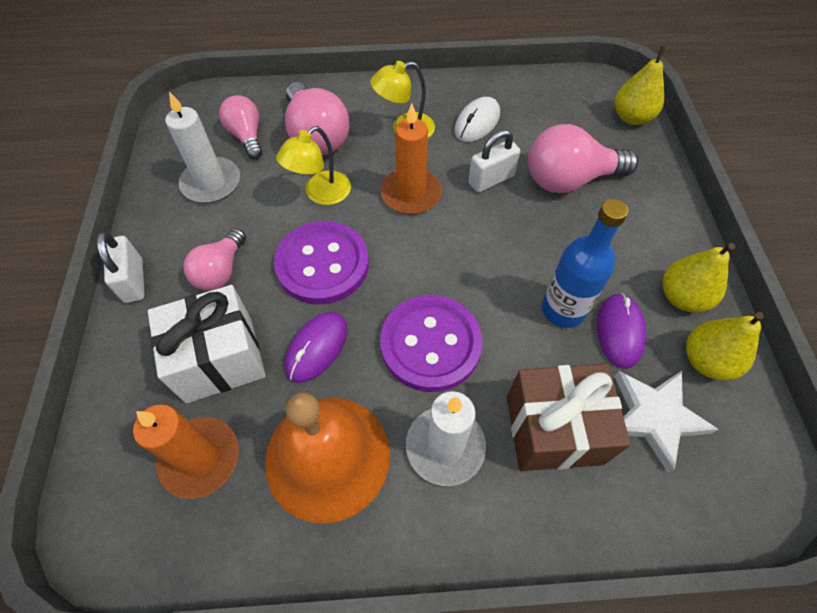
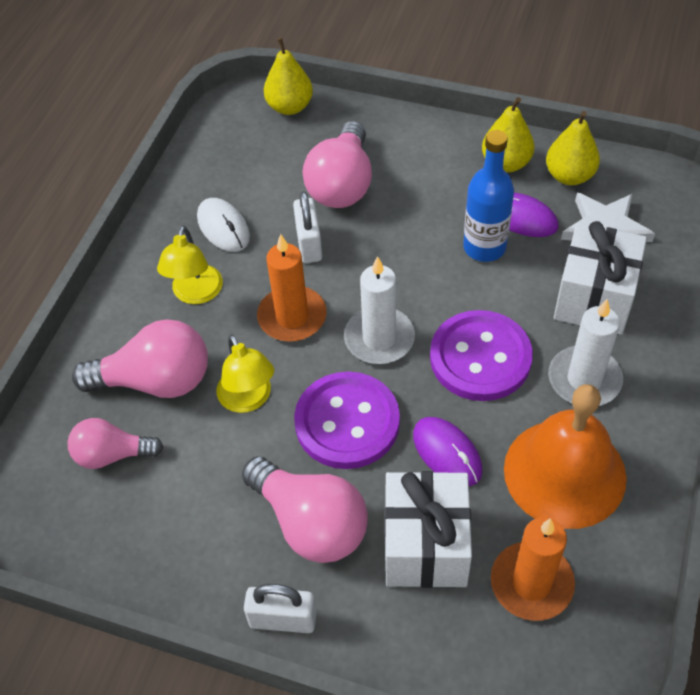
camera: 65 degrees left, 5 degrees down
white candle [165,91,240,203] -> white candle moved to [344,256,415,364]
pink light bulb [184,228,246,291] -> pink light bulb [242,456,368,563], size x1.60
brown gift [507,364,631,471] -> white gift [554,221,647,335]

